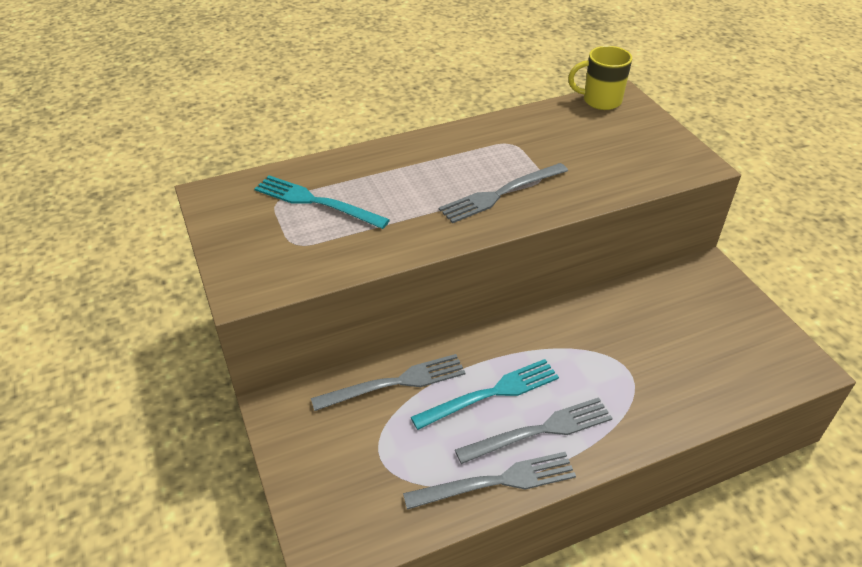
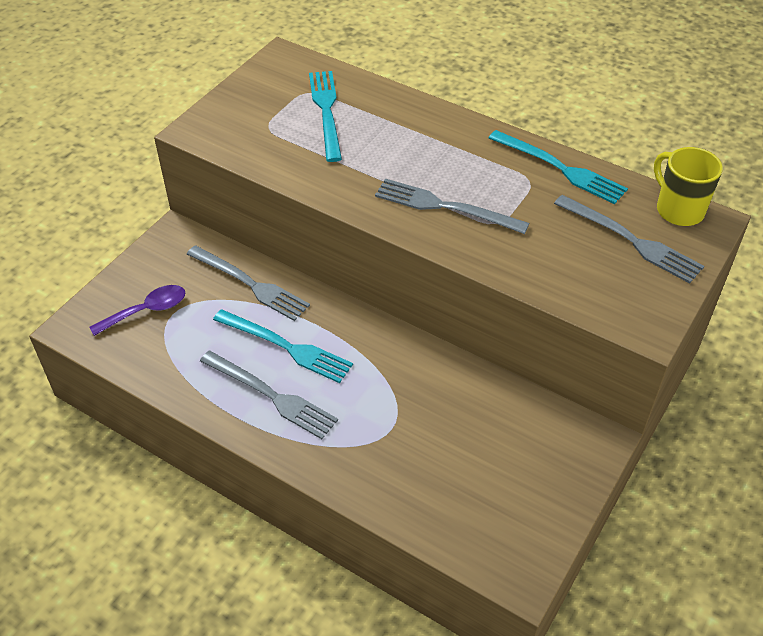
camera: 55 degrees right, 5 degrees up
grey fork [403,452,576,510] -> grey fork moved to [554,195,704,283]
none -> purple spoon [89,285,185,336]
none -> turquoise fork [489,130,628,204]

